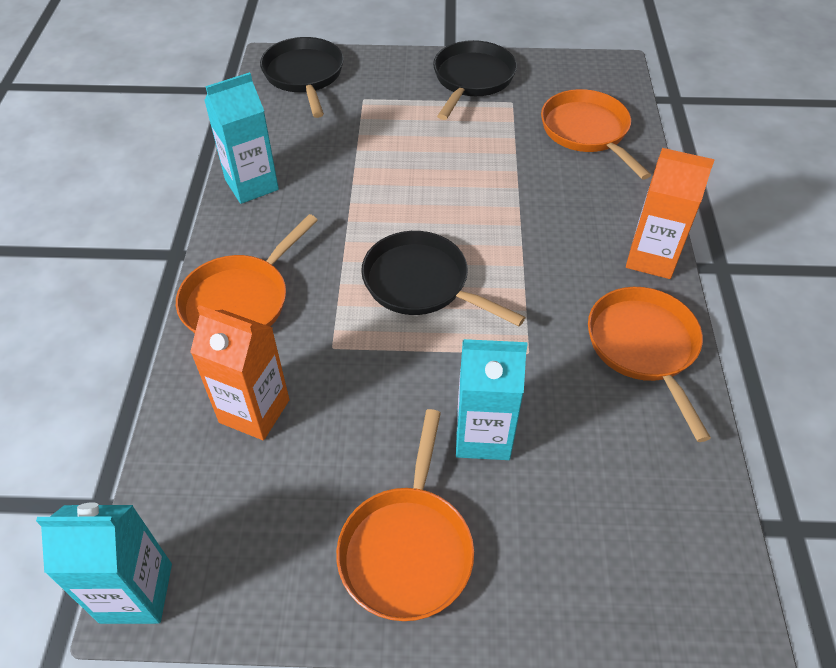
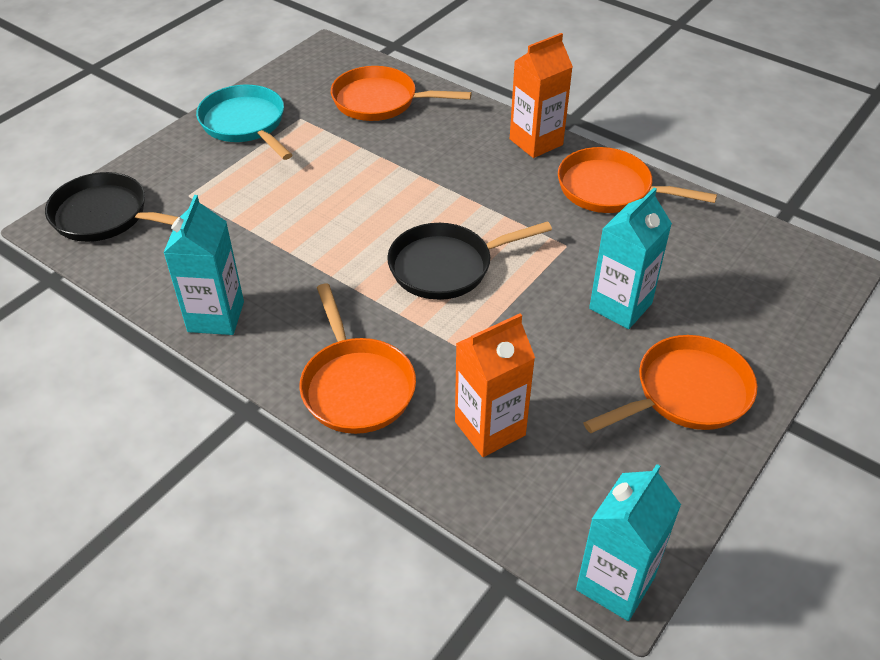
camera: 55 degrees left, 5 degrees down
orange pan [336,409,474,621] -> orange pan turned 75 degrees counterclockwise [583,335,757,433]
black pan [433,40,517,120] -> turquoise pan [196,85,292,160]

